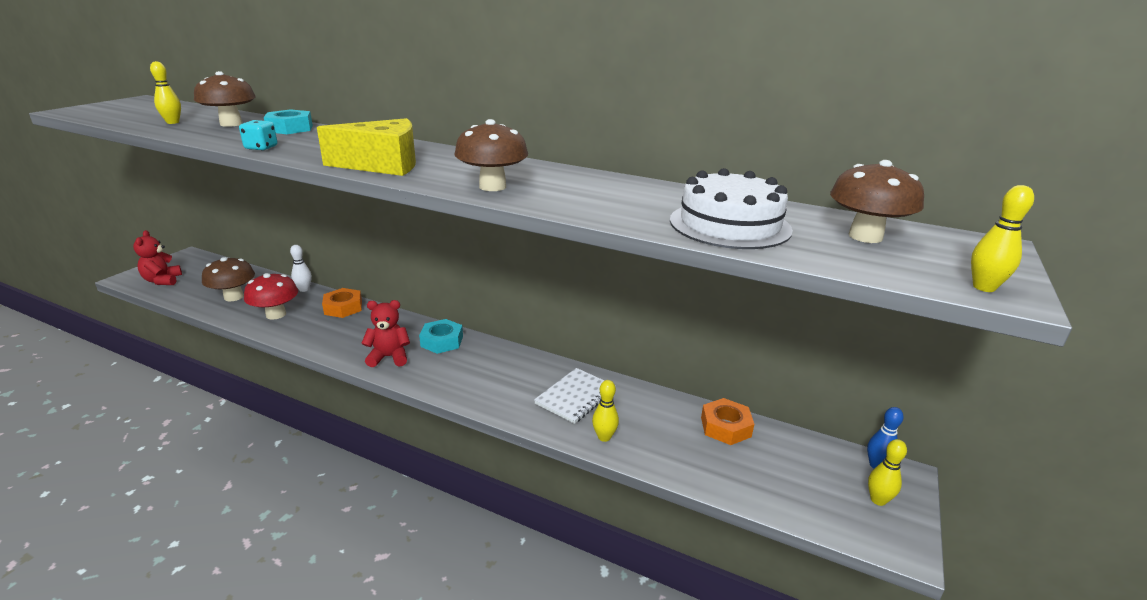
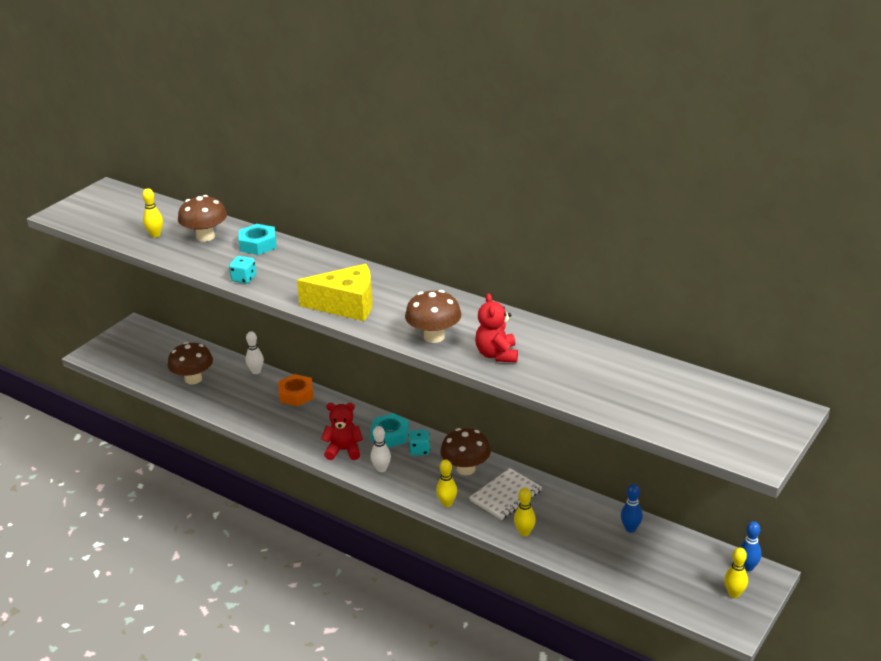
camera: 10 degrees right, 5 degrees up
red teddy bear [133,230,182,285] -> red teddy bear moved to [475,293,518,363]
red mushroom [244,273,298,320] -> none
white cake [670,168,793,249] -> none
orange nut [701,398,754,445] -> blue bowling pin [621,484,643,533]
brown mushroom [830,160,924,243] -> brown mushroom moved to [440,428,491,475]
yellow bowling pin [971,185,1034,292] -> yellow bowling pin moved to [436,459,457,507]
none -> white bowling pin [371,426,391,472]
none -> turquoise dice [409,430,430,456]

